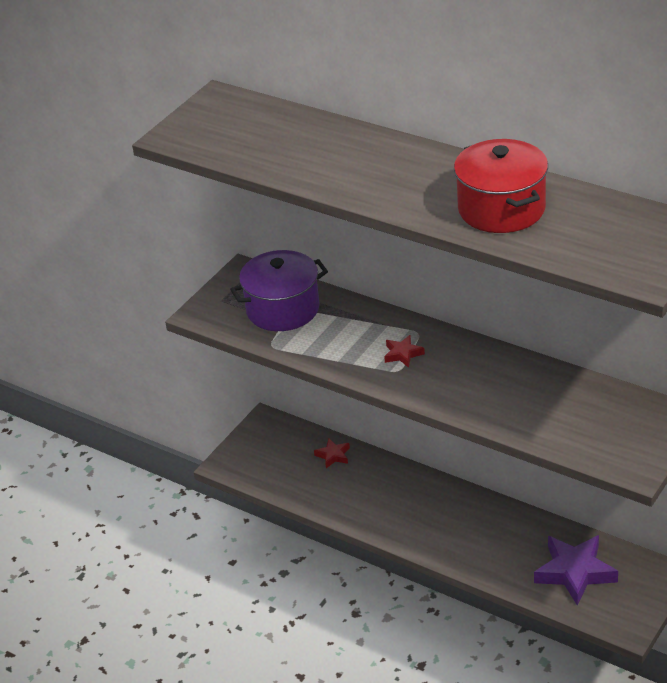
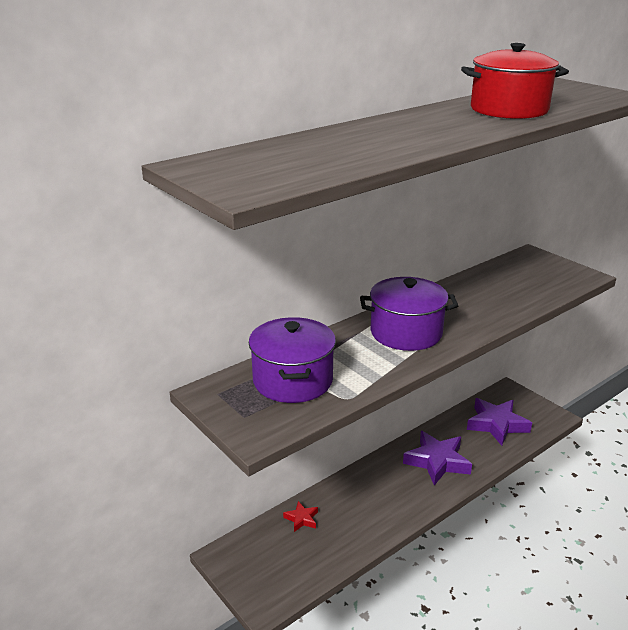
camera: 75 degrees left, 10 degrees down
red star [384,335,425,368] -> purple pot [360,277,458,351]
none -> purple star [403,431,472,486]

